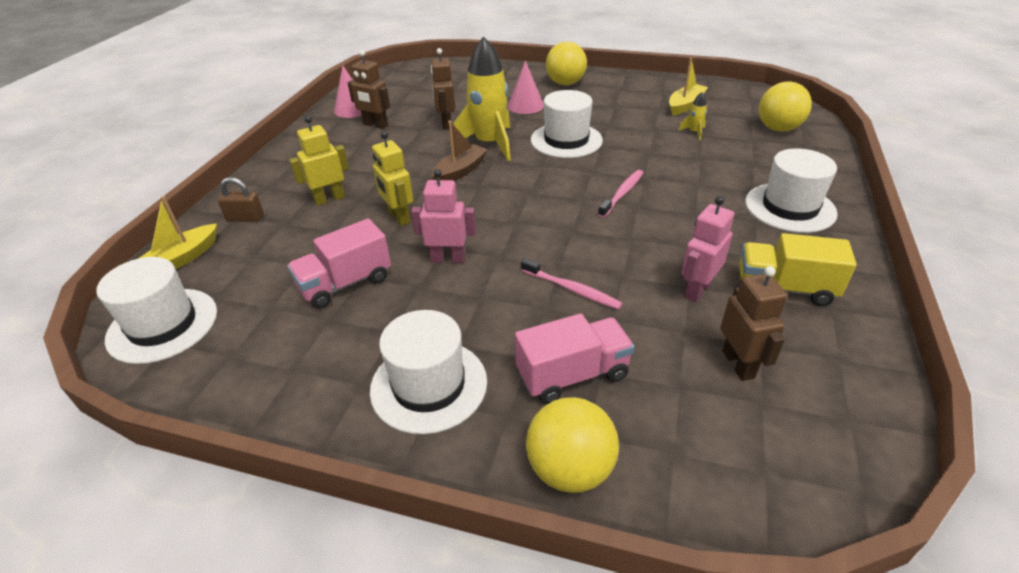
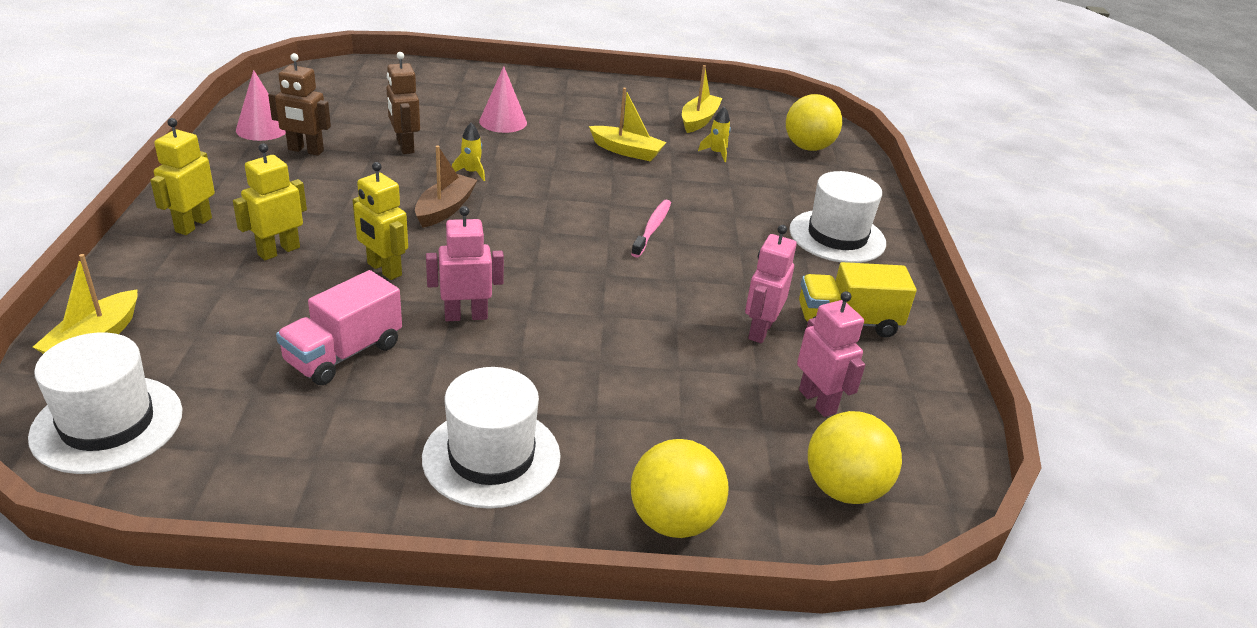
camera: 20 degrees left, 5 degrees down
brown padlock [218,177,264,222] -> none
yellow rocket [450,36,511,161] -> yellow rocket [452,123,485,181], size x0.41
pink truck [515,313,634,404] -> none
pink toothbrush [521,258,623,310] -> none
white hat [531,90,603,158] -> none
yellow ball [546,42,587,85] -> yellow ball moved to [808,411,902,504]
brown robot [720,266,788,381] -> pink robot [797,291,865,417]
none -> yellow robot [150,118,215,235]
none -> yellow boat [589,88,667,162]

